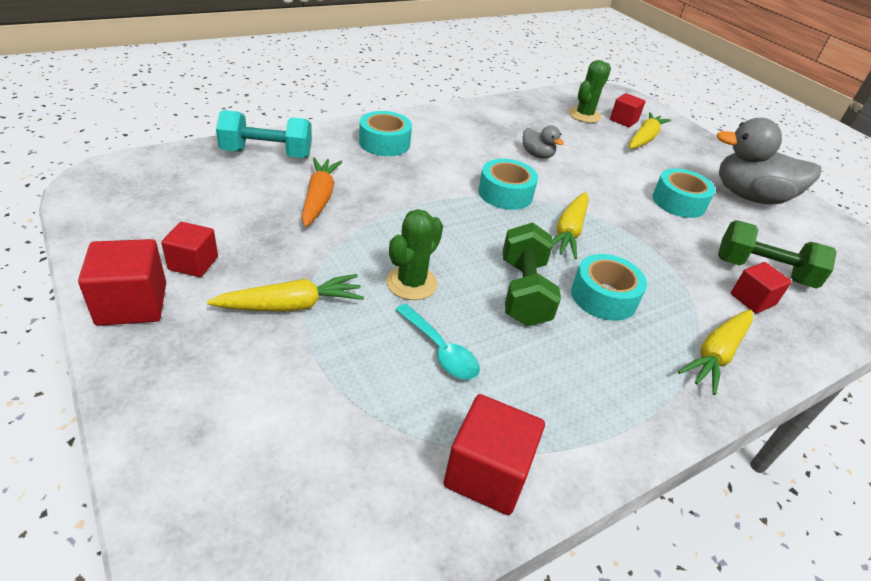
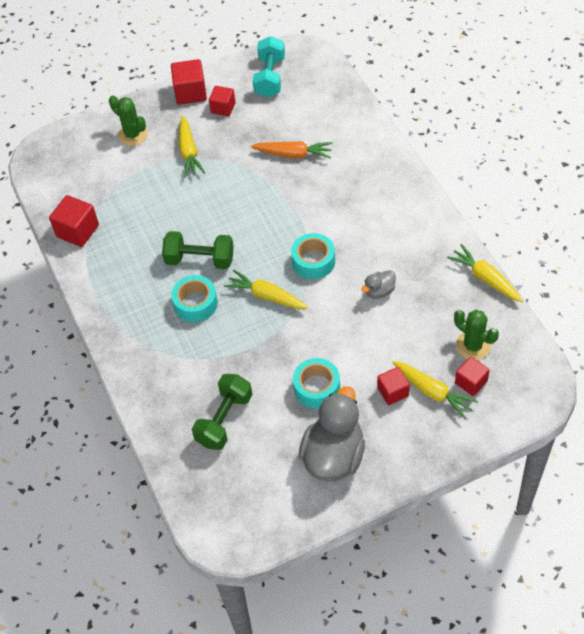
camera: 105 degrees right, 15 degrees up
turquoise dumbbell [216,110,312,158] -> turquoise dumbbell moved to [253,36,285,98]
turquoise tape [359,111,412,156] -> none
green cactus [386,209,443,300] -> green cactus moved to [109,95,148,146]
turquoise spoon [395,304,480,380] -> none
yellow carrot [678,310,753,395] -> yellow carrot moved to [447,244,523,302]
red cube [731,262,792,314] -> red cube moved to [377,367,410,405]

